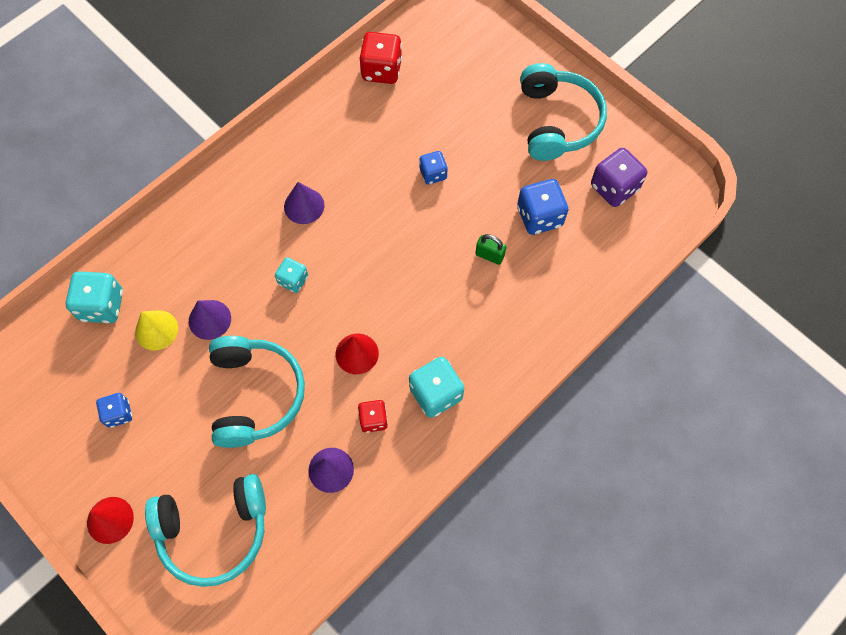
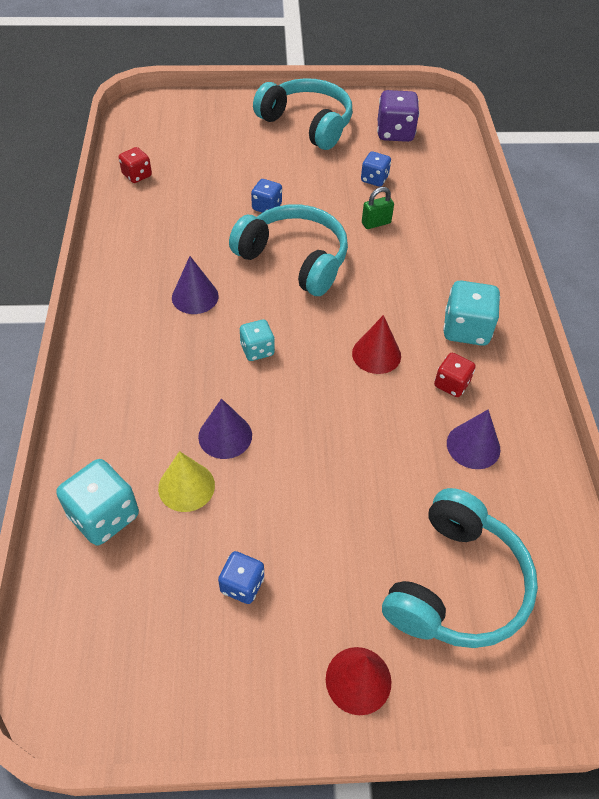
camera: 50 degrees left, 15 degrees down
turquoise headphones [209,336,305,448] -> turquoise headphones moved to [229,205,348,296]
red dice [360,32,402,84] -> red dice [119,147,152,183], size x0.61
blue dice [517,179,568,235] -> blue dice [361,152,391,187], size x0.61

